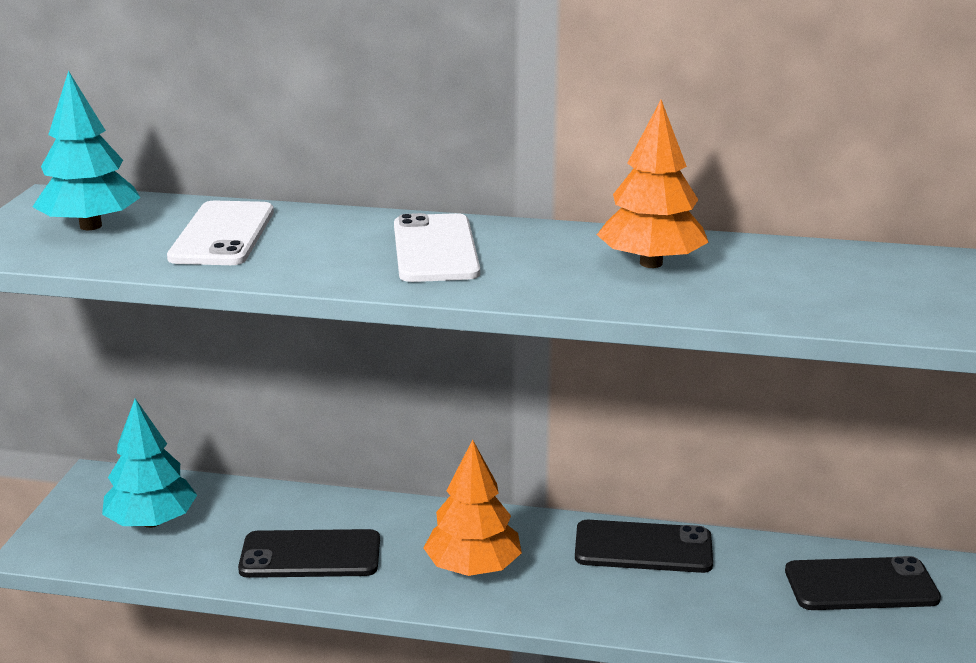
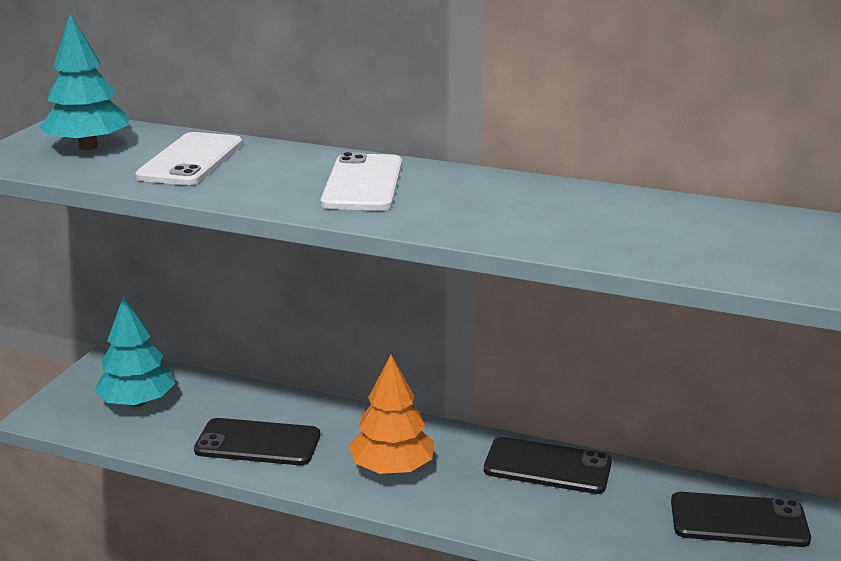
camera: 10 degrees right, 0 degrees up
orange tree [597,100,708,268] -> none

